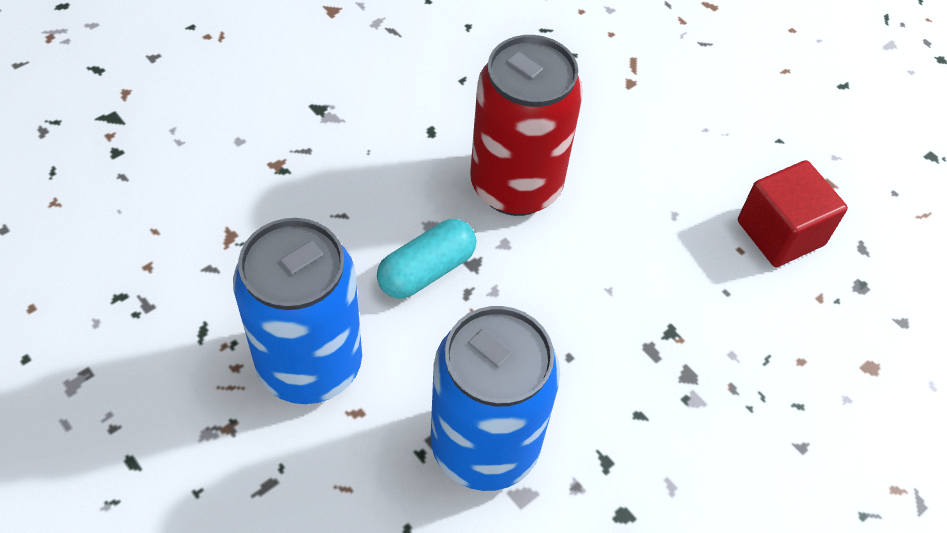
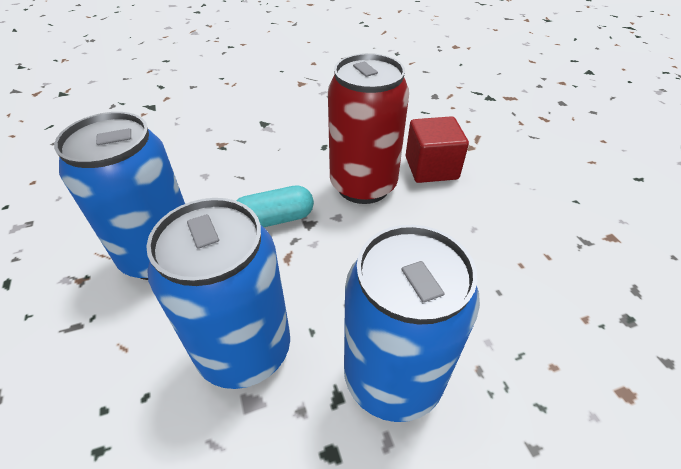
camera: 25 degrees right, 10 degrees down
red cube [738,160,848,267] -> red cube moved to [405,116,469,183]
none -> blue can [344,225,480,422]

